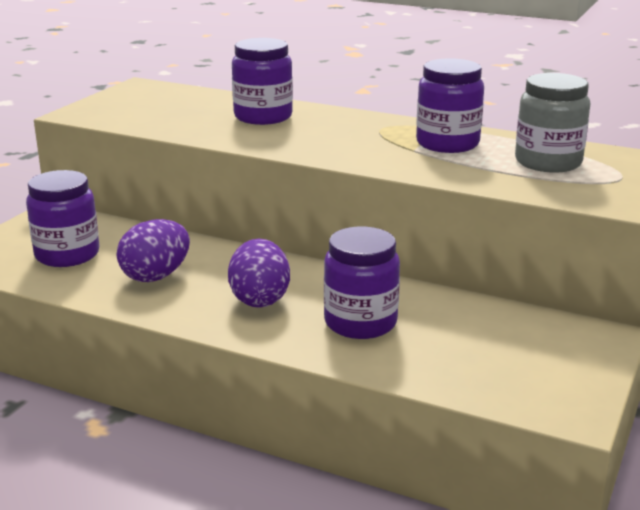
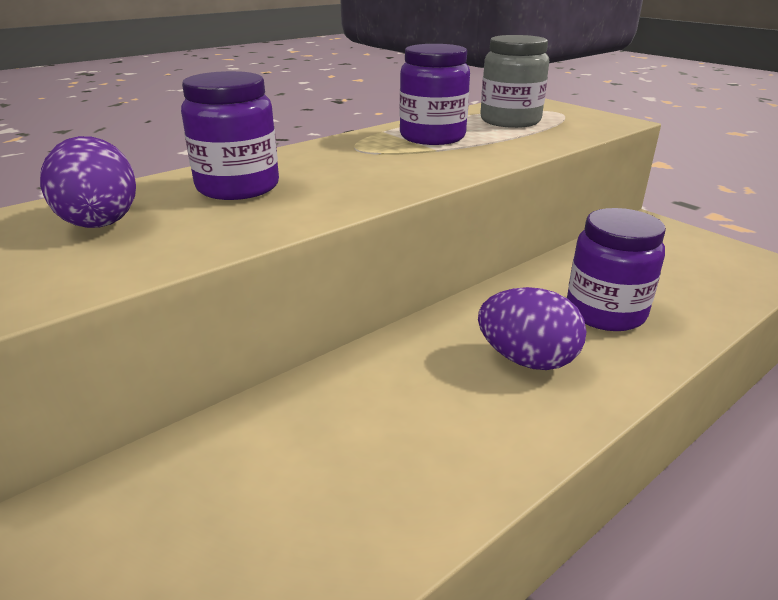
camera: 65 degrees left, 5 degrees up
purple jar [26,170,99,267] -> none
purple egg [117,219,190,282] -> purple egg moved to [40,136,136,228]

